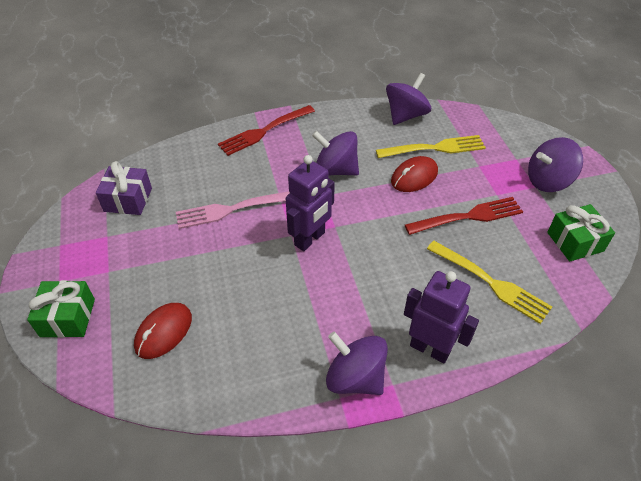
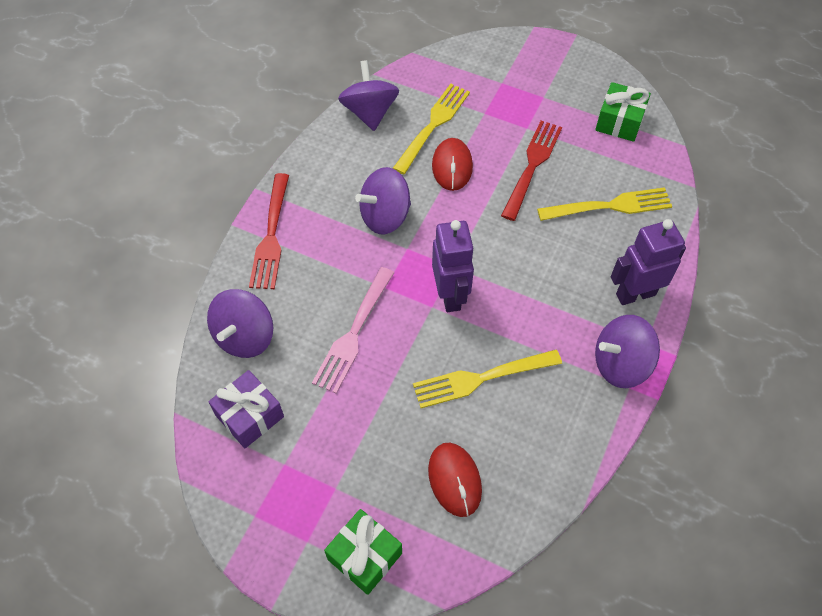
camera: 50 degrees left, 10 degrees up
purple spinning top [528,137,583,192] -> purple spinning top moved to [207,289,273,358]
none -> yellow fork [413,350,562,408]

